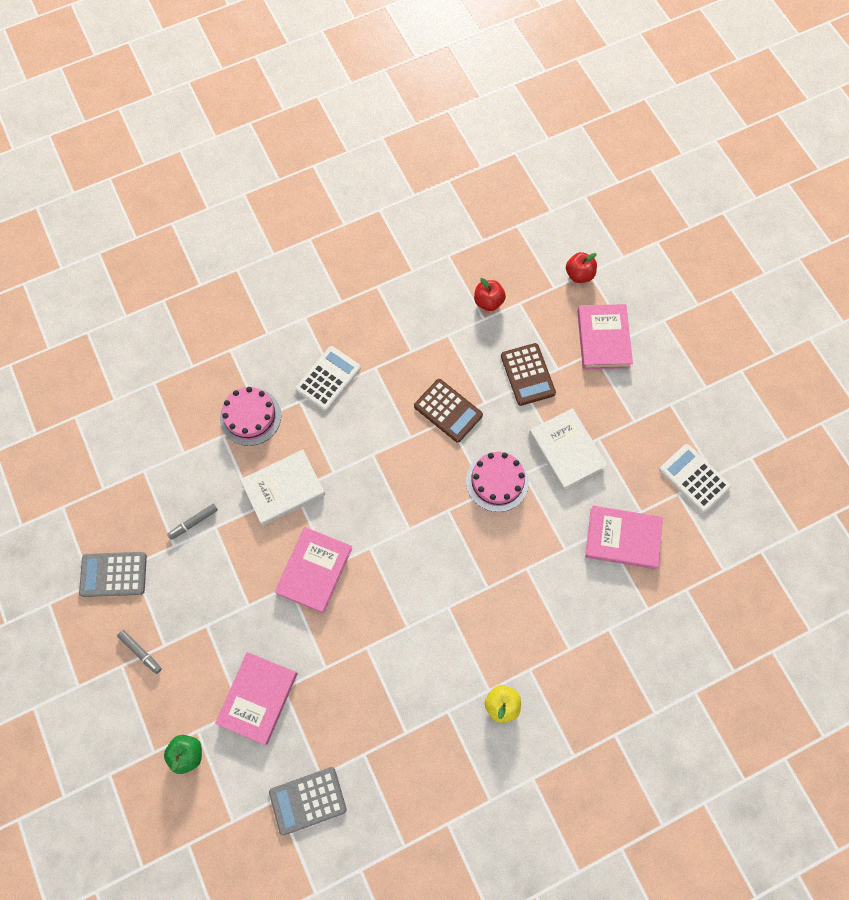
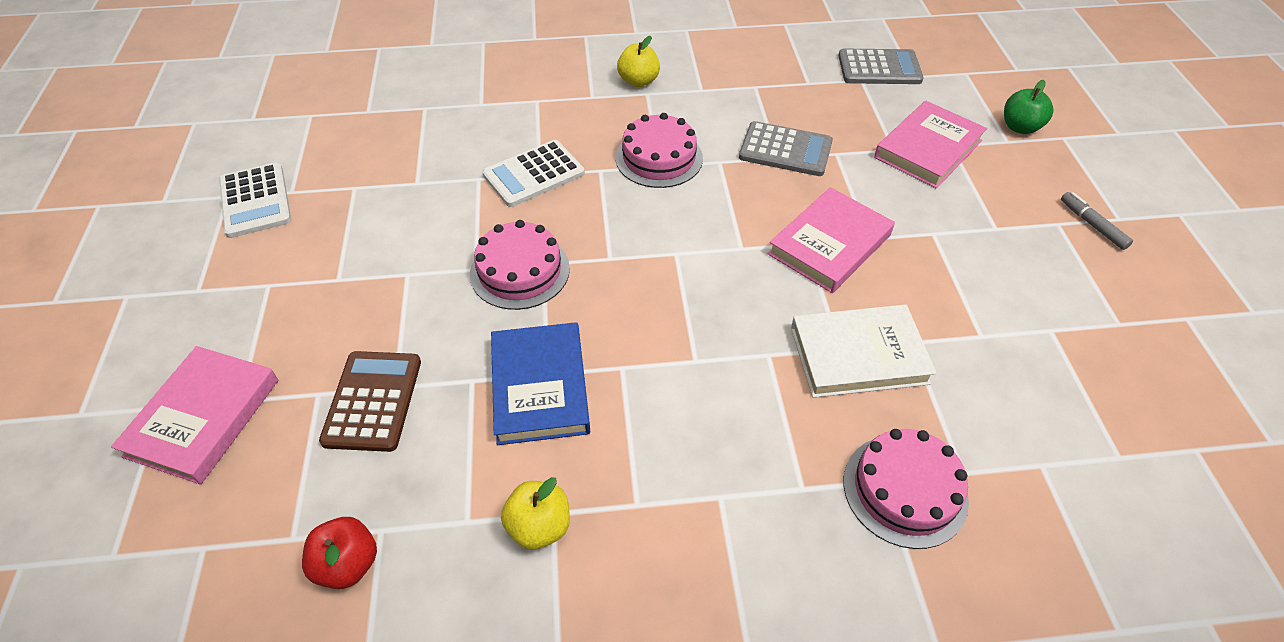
camera: 160 degrees left, 20 degrees down
grey calculator [79,552,147,597] -> grey calculator moved to [739,121,833,176]
grey marker [167,504,218,540] -> none
white calculator [296,346,361,411] -> white calculator moved to [482,140,585,207]
brown calculator [414,379,483,443] -> blue book [491,322,590,445]
white book [529,408,608,490] -> none
red apple [566,252,597,283] -> none
pink book [585,506,663,569] -> none
none -> yellow apple [501,477,570,550]
none -> pink cake [616,113,703,188]

